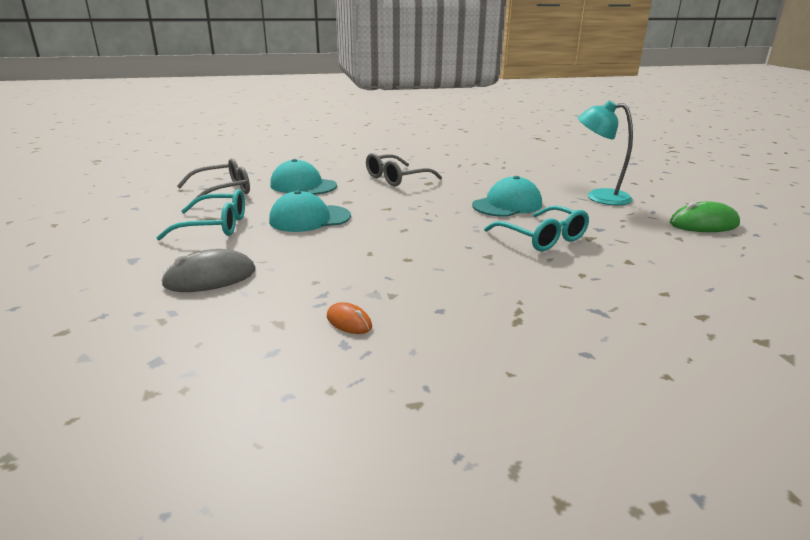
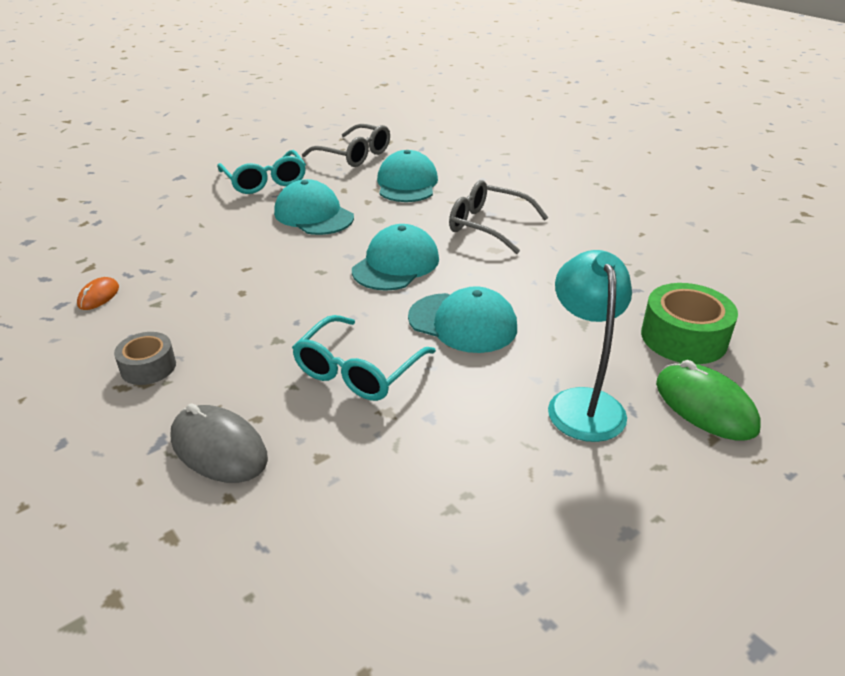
camera: 65 degrees right, 10 degrees up
grey mouse [161,249,255,292] -> grey mouse moved to [171,403,268,483]
green mouse [670,201,740,232] -> green mouse moved to [656,360,761,440]
none -> grey tape [114,332,176,385]
none -> turquoise cap [352,224,439,291]
none -> green tape [641,283,738,364]

